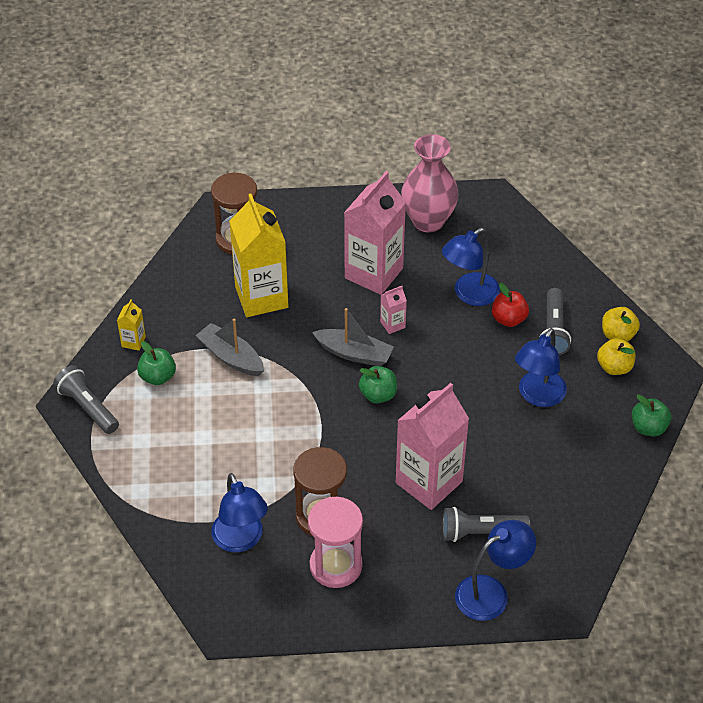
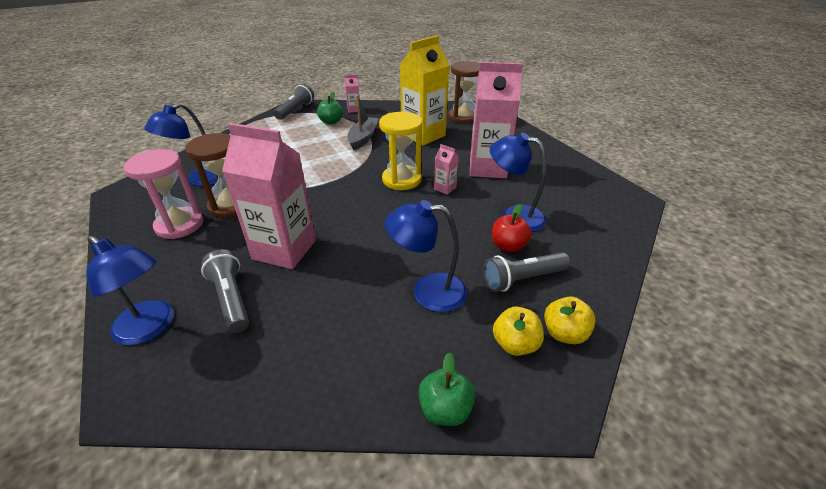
camera: 65 degrees right, 10 degrees down
yellow carton [117,299,146,351] -> pink carton [344,75,359,113]
grey boat [312,308,394,366] -> yellow hourglass [379,112,422,190]
green apple [359,366,397,403] -> none
pink vase [401,134,459,232] -> none

